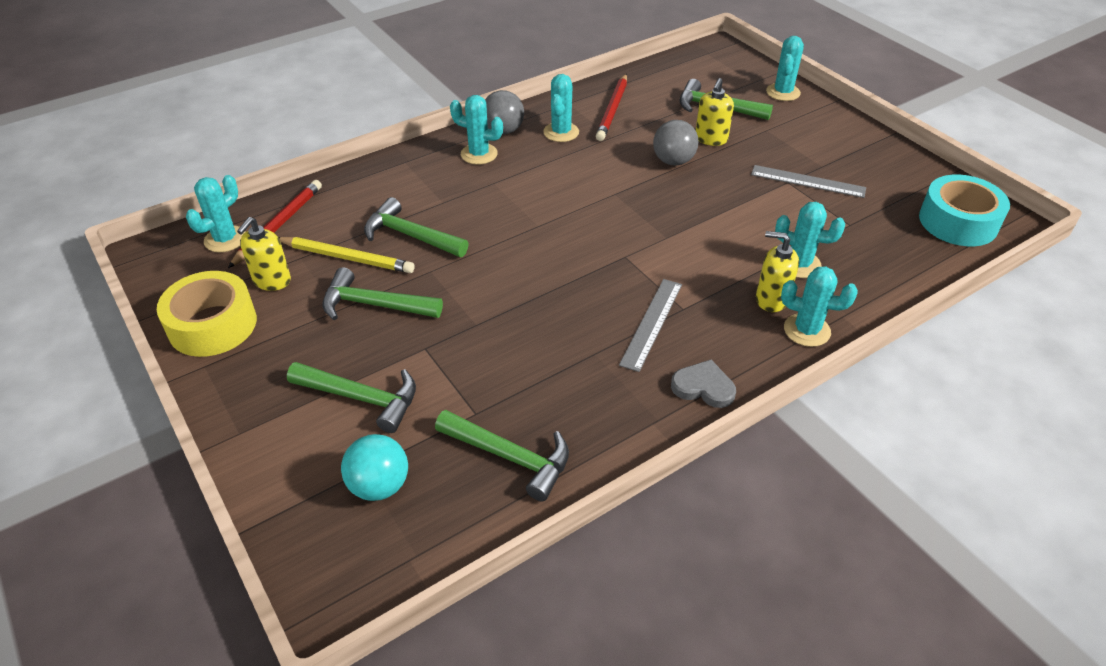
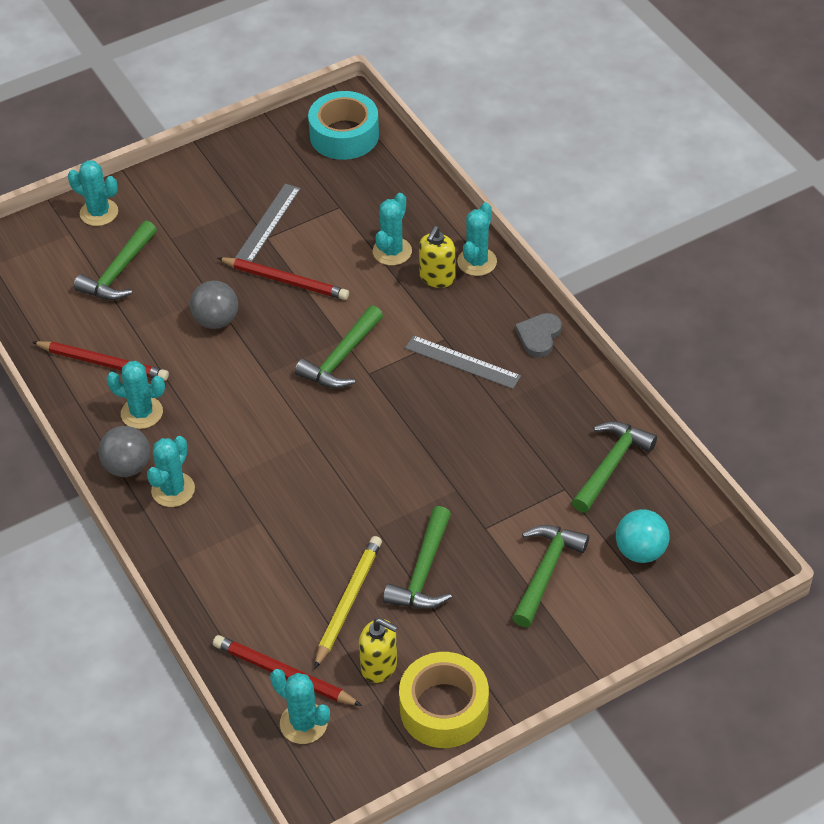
camera: 85 degrees left, 5 degrees up
green hammer [364,197,469,257] -> green hammer moved to [295,305,383,389]
yellow soap dispenser [696,78,734,146] -> none
none -> red pencil [218,257,349,300]

